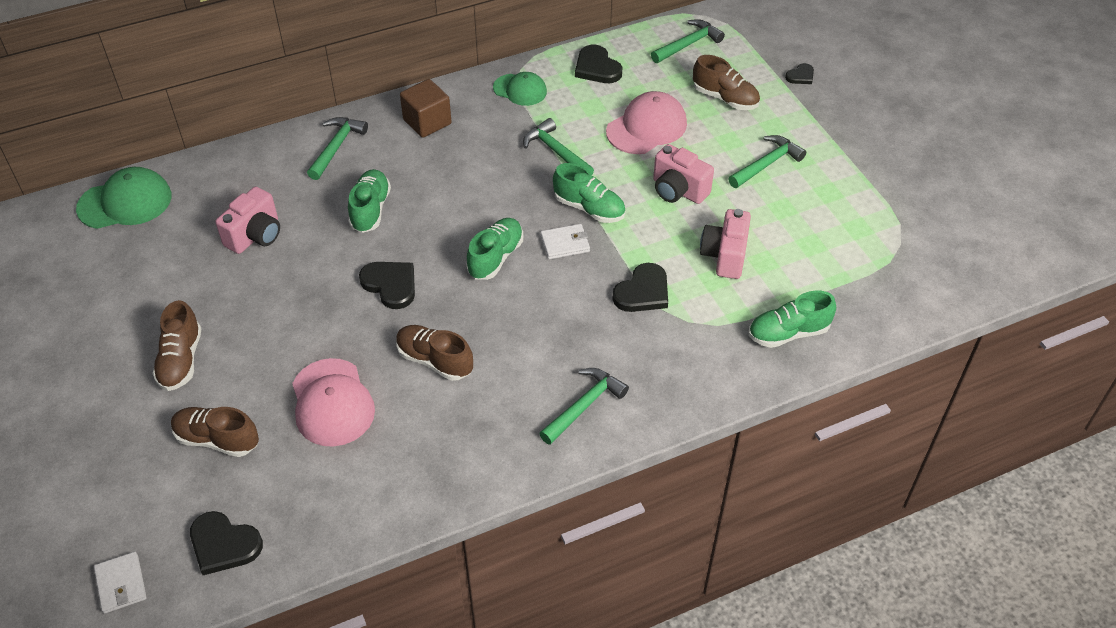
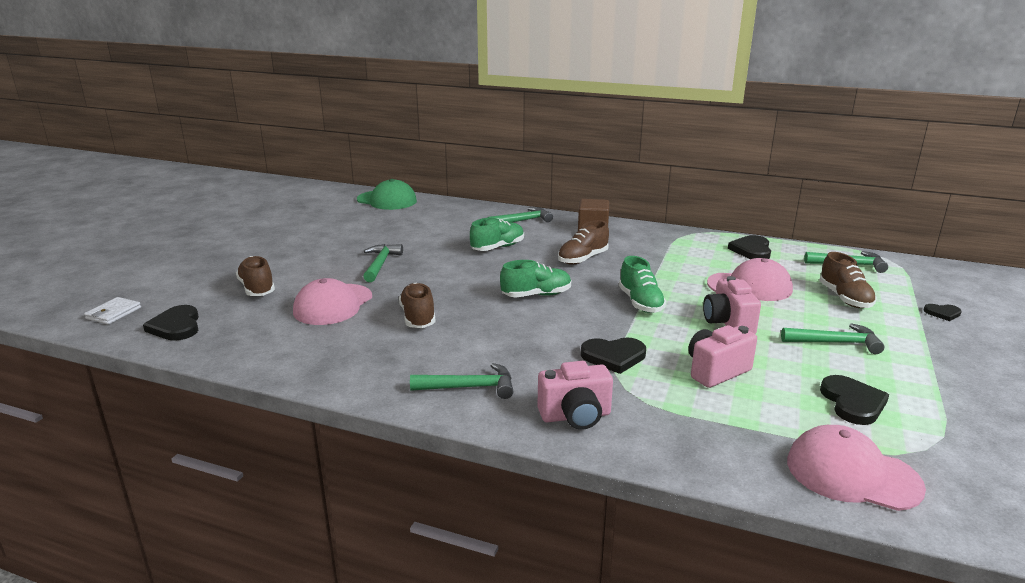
camera: 45 degrees right, 25 degrees down
brown shoe [152,300,201,391] -> brown shoe moved to [558,220,609,265]
pink camera [215,187,280,254] -> pink camera moved to [537,361,613,430]
black heart [359,262,415,309] -> black heart moved to [820,375,889,425]
green cap [493,72,547,106] -> none
green hammer [523,118,594,175] -> green hammer moved to [363,244,403,282]
white wallet [540,224,590,259] -> none
green shoe [749,291,836,348] -> none
none -> pink cap [787,425,926,511]

